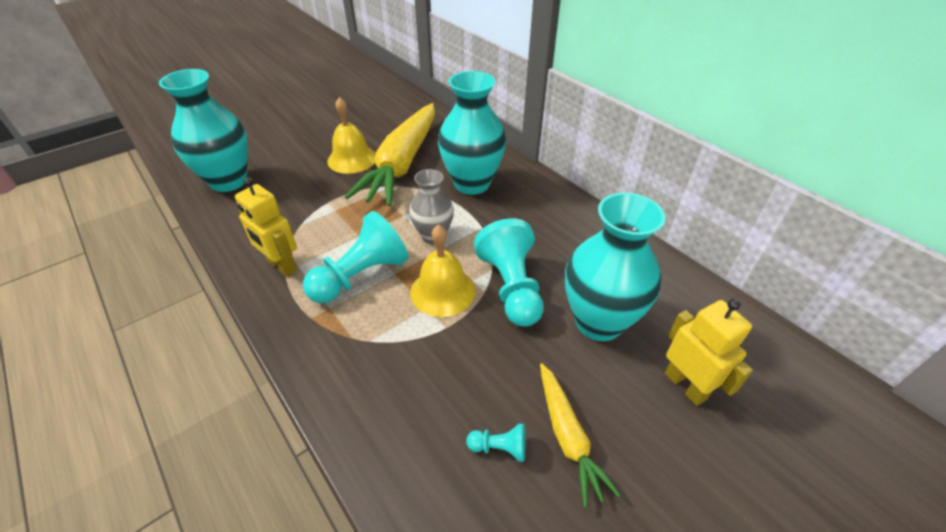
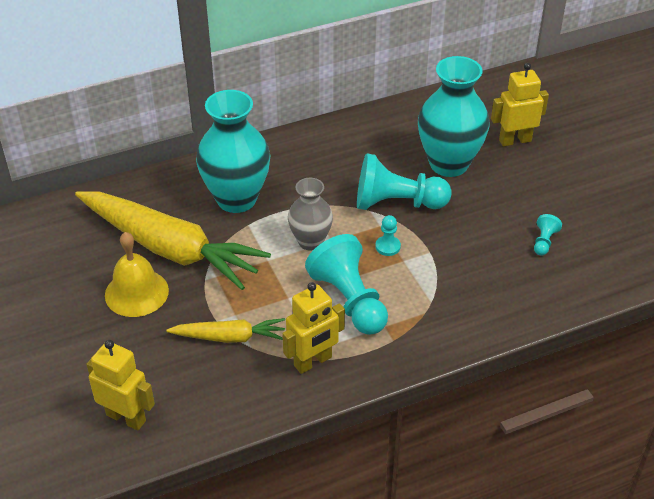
camera: 75 degrees left, 0 degrees up
turquoise vase [159,69,248,192] -> yellow robot [86,340,155,431]
yellow bell [410,224,476,317] -> turquoise pawn [375,215,401,256]
yellow carrot [540,363,620,508] -> yellow carrot moved to [166,318,285,343]

